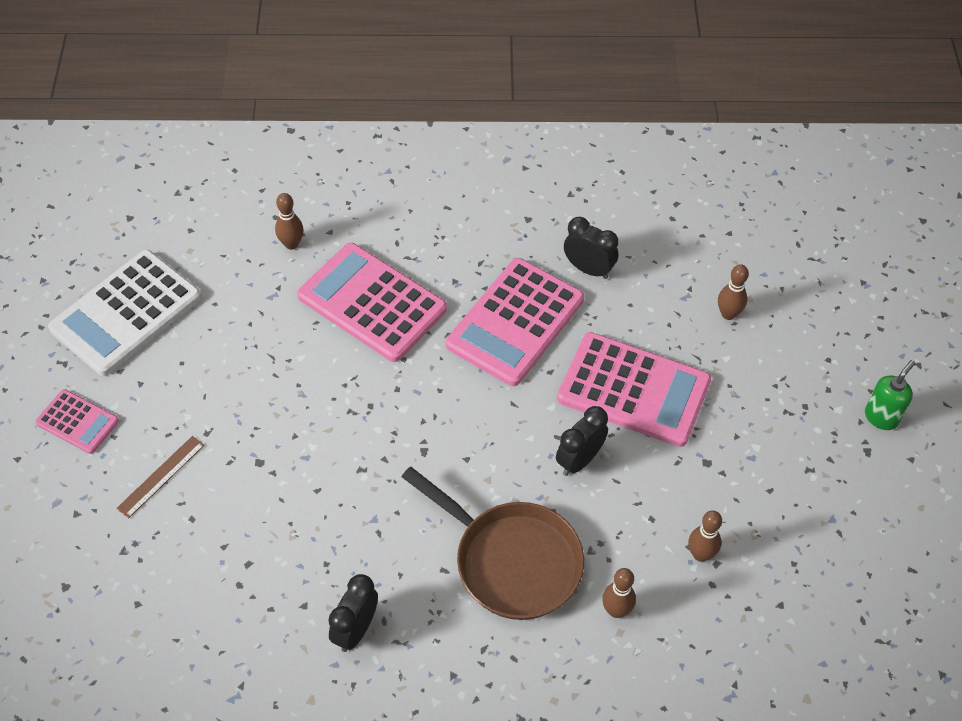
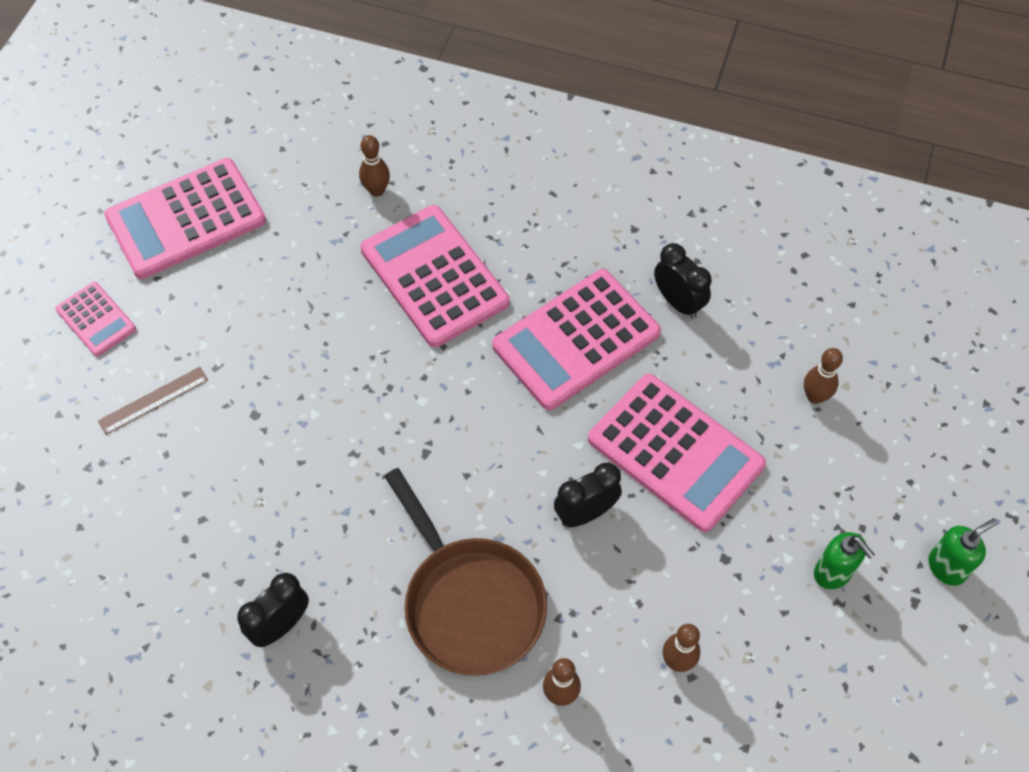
camera: 20 degrees right, 5 degrees up
white calculator [48,250,201,376] -> pink calculator [104,158,266,279]
none -> green soap dispenser [814,532,875,589]

